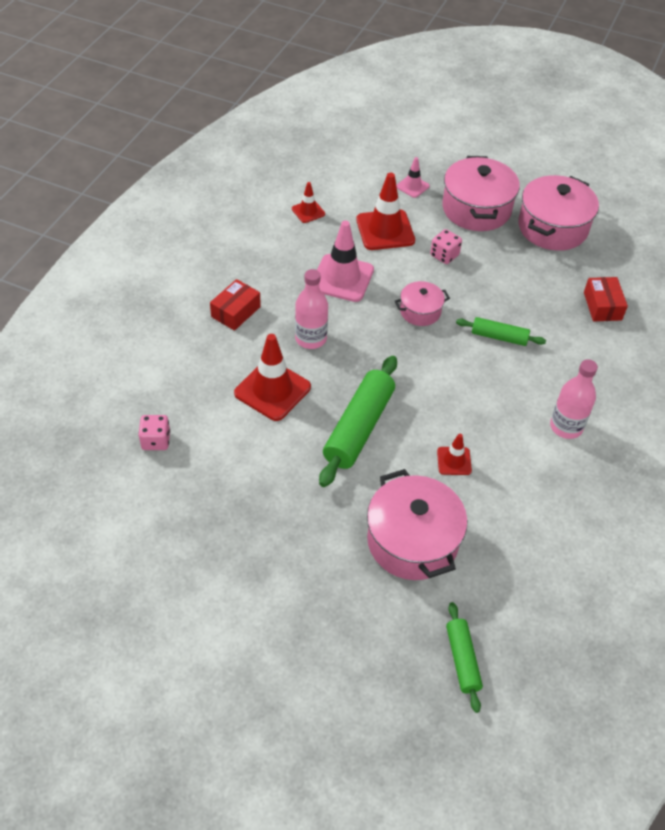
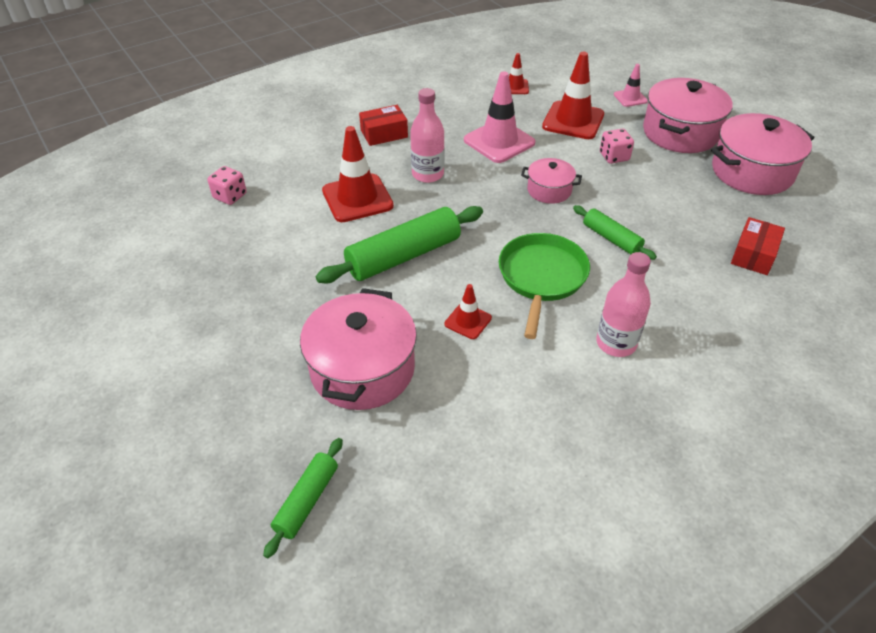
camera: 35 degrees right, 5 degrees down
none -> green pan [499,233,590,339]

